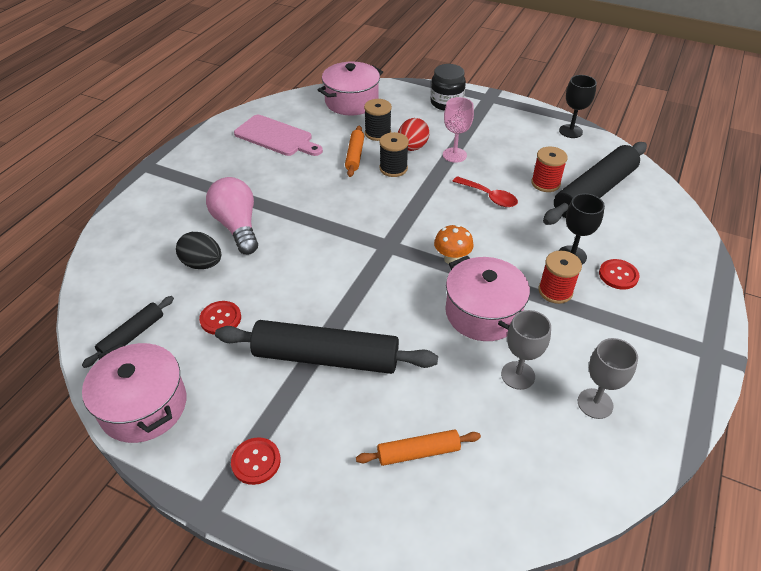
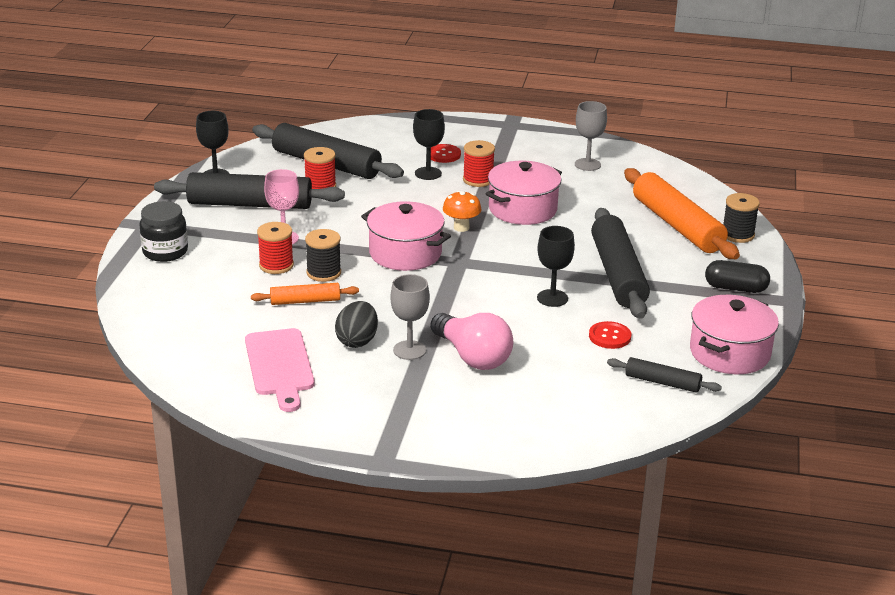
camera: 105 degrees left, 15 degrees down
black egg [176,232,221,269] -> black egg moved to [335,301,378,348]
pink light bulb [206,177,258,255] -> pink light bulb turned 90 degrees counterclockwise [431,313,513,370]
red button [231,437,281,485] -> black capsule [705,260,770,293]
pink cutting board [234,115,323,156] -> pink cutting board turned 150 degrees clockwise [245,328,315,412]
pink pot [318,62,383,115] -> pink pot moved to [361,201,451,271]
orange rolling pin [356,429,481,466] -> orange rolling pin [624,168,740,259], size x1.97
black spool [364,99,392,141] -> black spool moved to [724,193,760,243]
red egg [398,118,430,151] -> red spool [257,222,294,274]
red spoon [453,176,518,207] -> none
grey goblet [501,310,551,390] -> grey goblet moved to [390,274,430,360]
none -> black rolling pin [154,172,345,209]
none -> black goblet [537,226,575,307]

